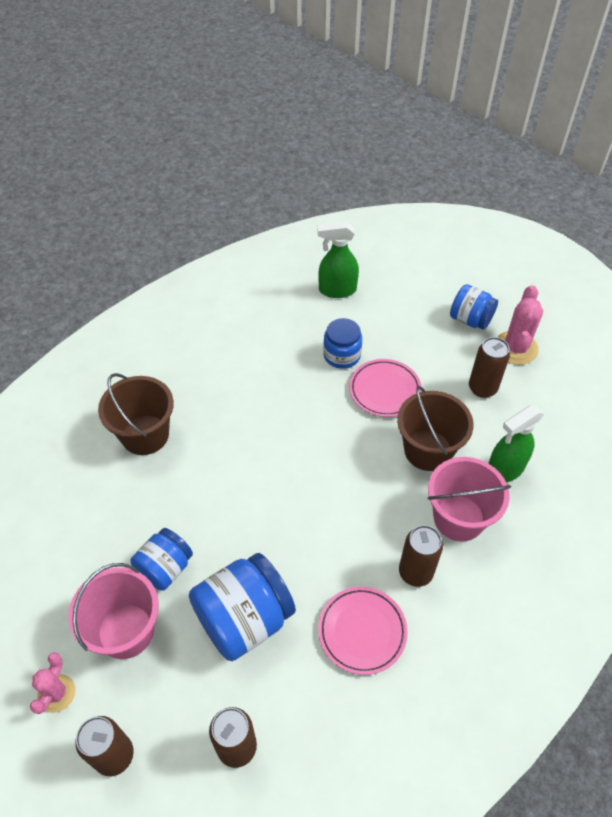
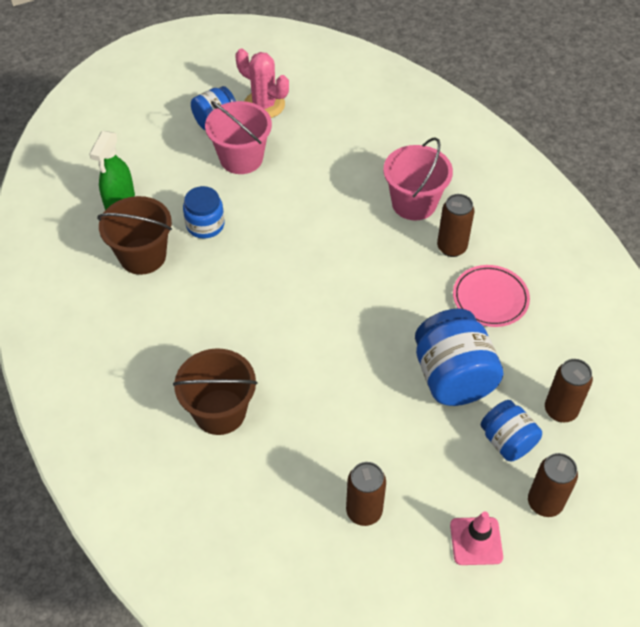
camera: 70 degrees left, 0 degrees up
pink cactus [30,652,75,714] -> pink traffic cone [450,511,503,565]
pink bucket [68,563,159,659] -> pink bucket moved to [205,101,272,174]
blue jar [131,528,193,591] -> blue jar moved to [480,400,542,461]
pink plate [349,359,422,417] -> none
brown bucket [397,386,474,471] -> brown bucket moved to [97,196,172,275]
brown can [469,337,510,398] -> brown can moved to [346,462,386,526]
green spray bottle [488,405,544,483] -> none

